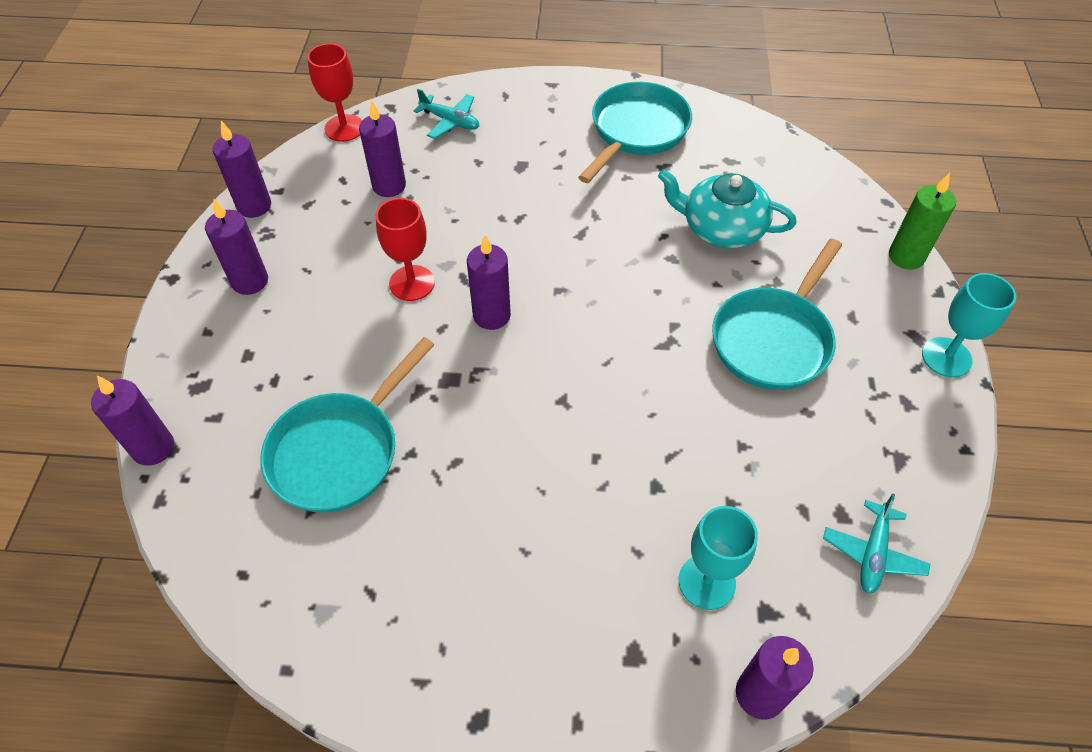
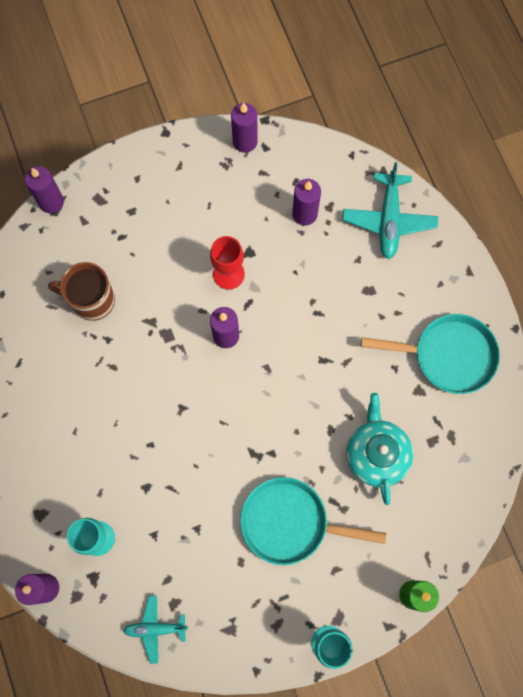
camera: 65 degrees right, 20 degrees up
purple candle [205,199,268,295] -> none
turquoise pan [260,337,435,513] -> brown mug [48,262,115,321]
red goblet [307,43,362,142] -> none
turquoise plane [413,89,479,139] -> turquoise plane [343,162,438,259], size x1.63

